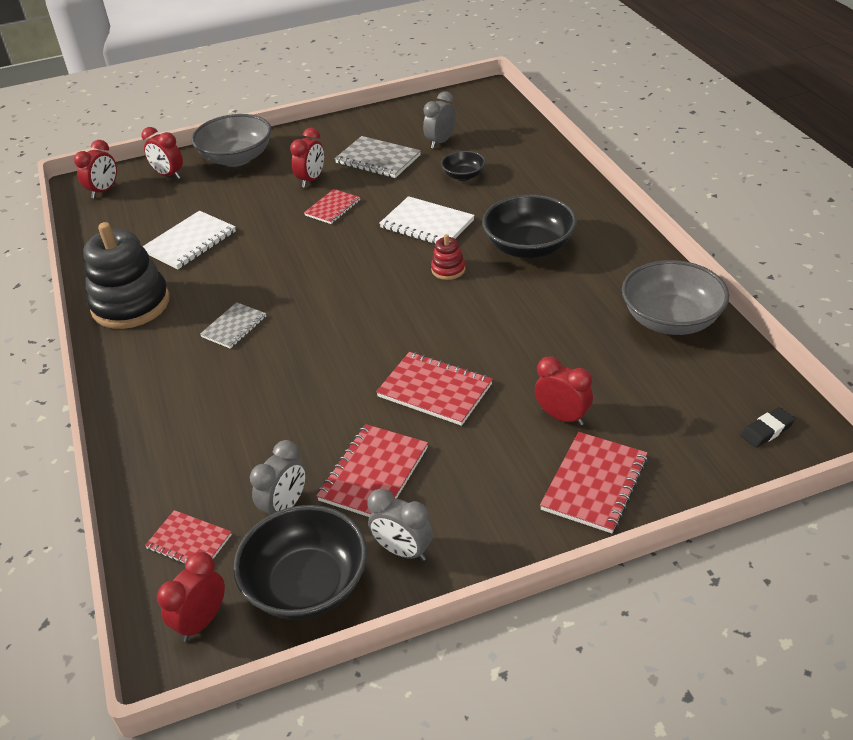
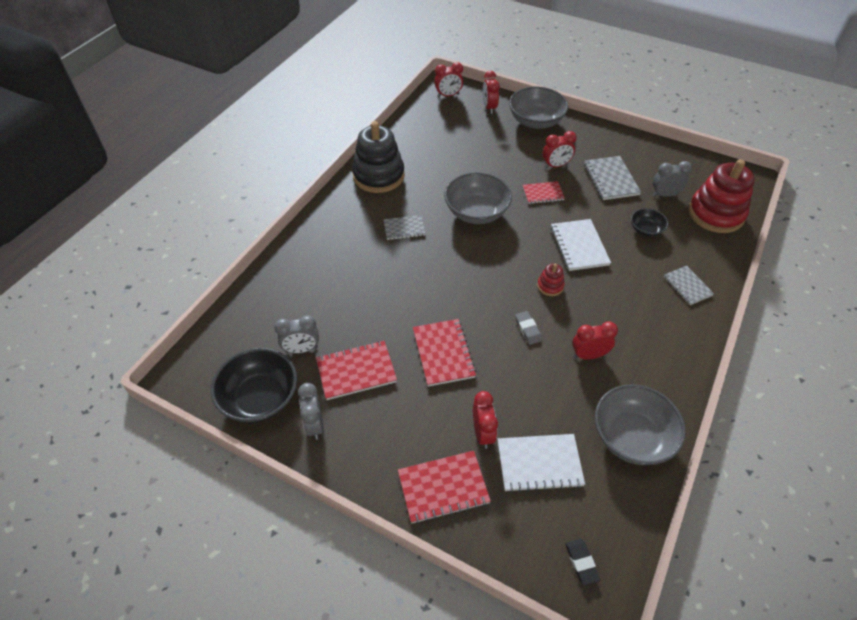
camera: 45 degrees right, 10 degrees up
white notebook [142,211,236,269] -> white notebook moved to [498,434,585,492]
red notebook [145,510,232,563] -> none
red clock [157,552,225,642] -> red clock moved to [572,322,618,360]
black bowl [482,194,577,259] -> none
black eraser [741,407,795,448] -> black eraser turned 60 degrees clockwise [565,539,600,586]
none -> grey bowl [444,172,512,224]
none -> grey eraser [515,311,542,345]
none -> grey notebook [664,266,714,305]
none -> red stacking toy [689,159,755,233]

